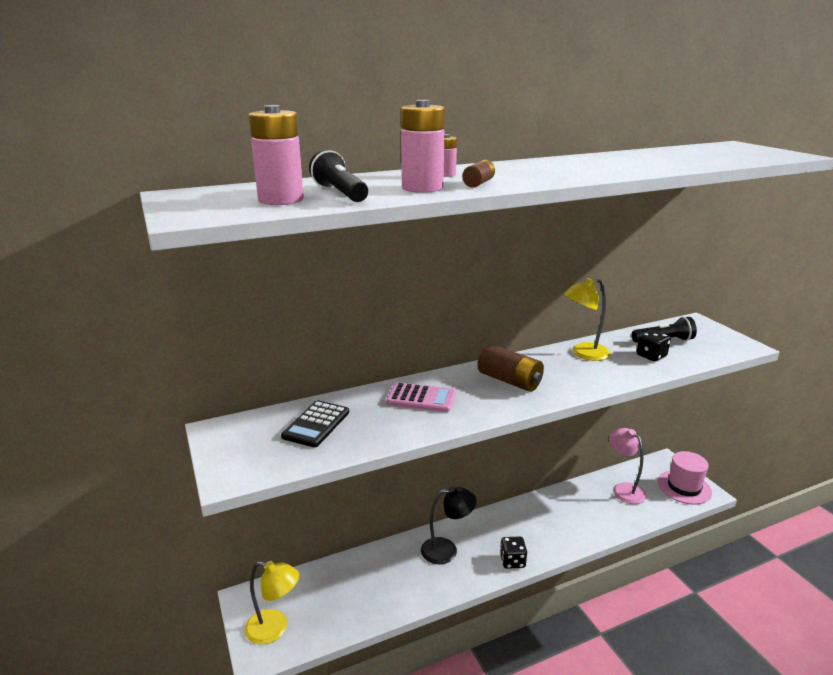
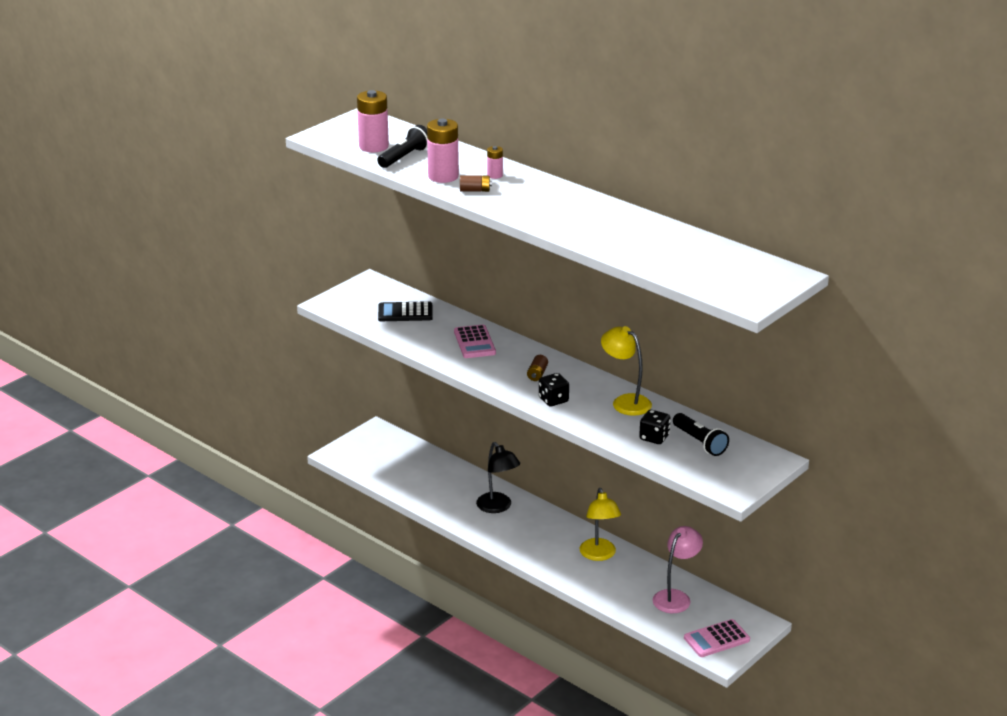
camera: 65 degrees right, 5 degrees up
yellow lamp [245,561,299,645] -> yellow lamp moved to [579,488,621,561]
brown battery [477,344,544,392] -> brown battery [527,355,548,381], size x0.51
black dice [500,536,527,569] -> black dice moved to [539,373,569,406]
pink hat [657,451,712,505] -> pink calculator [684,619,750,657]

